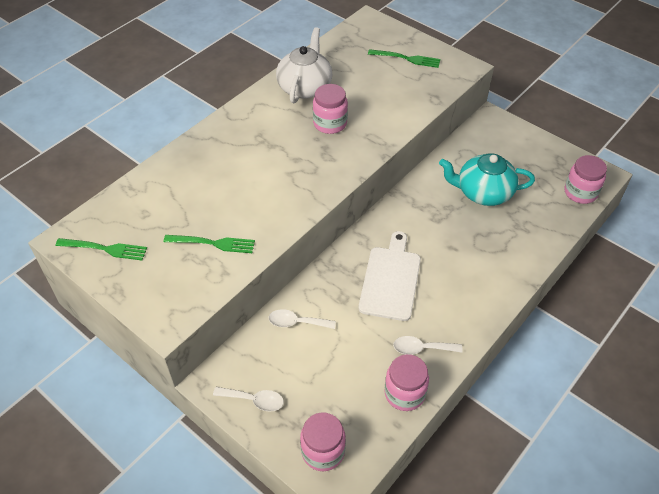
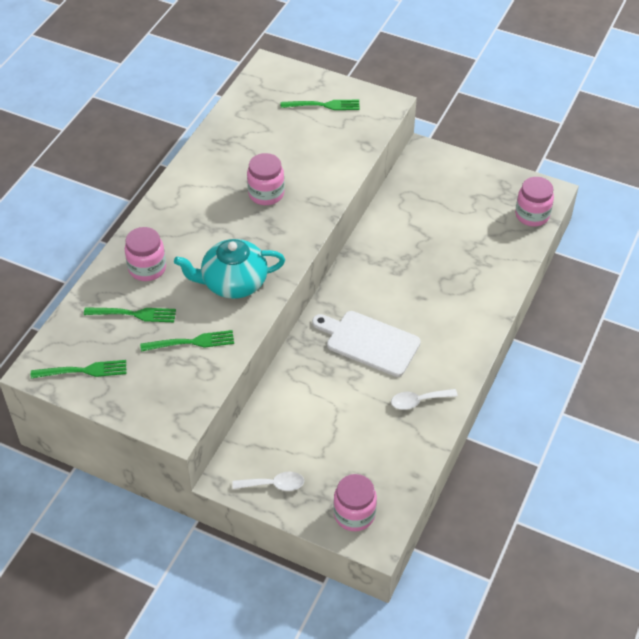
camera: 15 degrees left, 0 degrees up
white spoon [269,309,336,329] -> none
white teapot [276,27,332,104] -> none
white cutting board [359,231,421,321] -> white cutting board turned 60 degrees counterclockwise [312,311,421,377]
pink jar [384,354,429,411] -> pink jar moved to [125,227,166,281]
turquoise teapot [439,153,535,206] -> turquoise teapot moved to [174,239,285,299]
none -> green fork [84,307,176,322]

